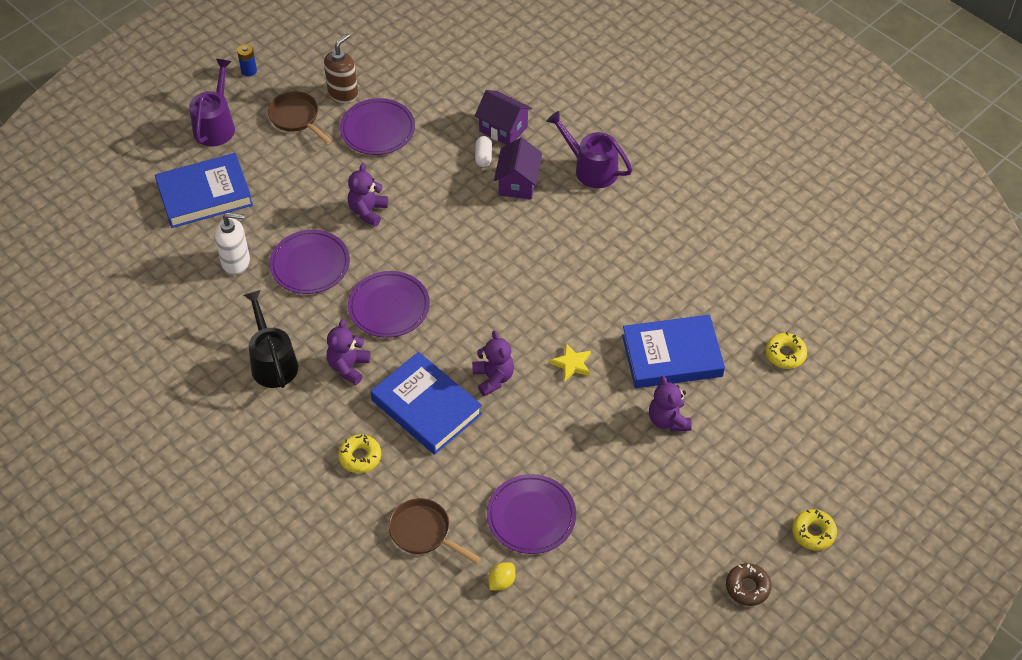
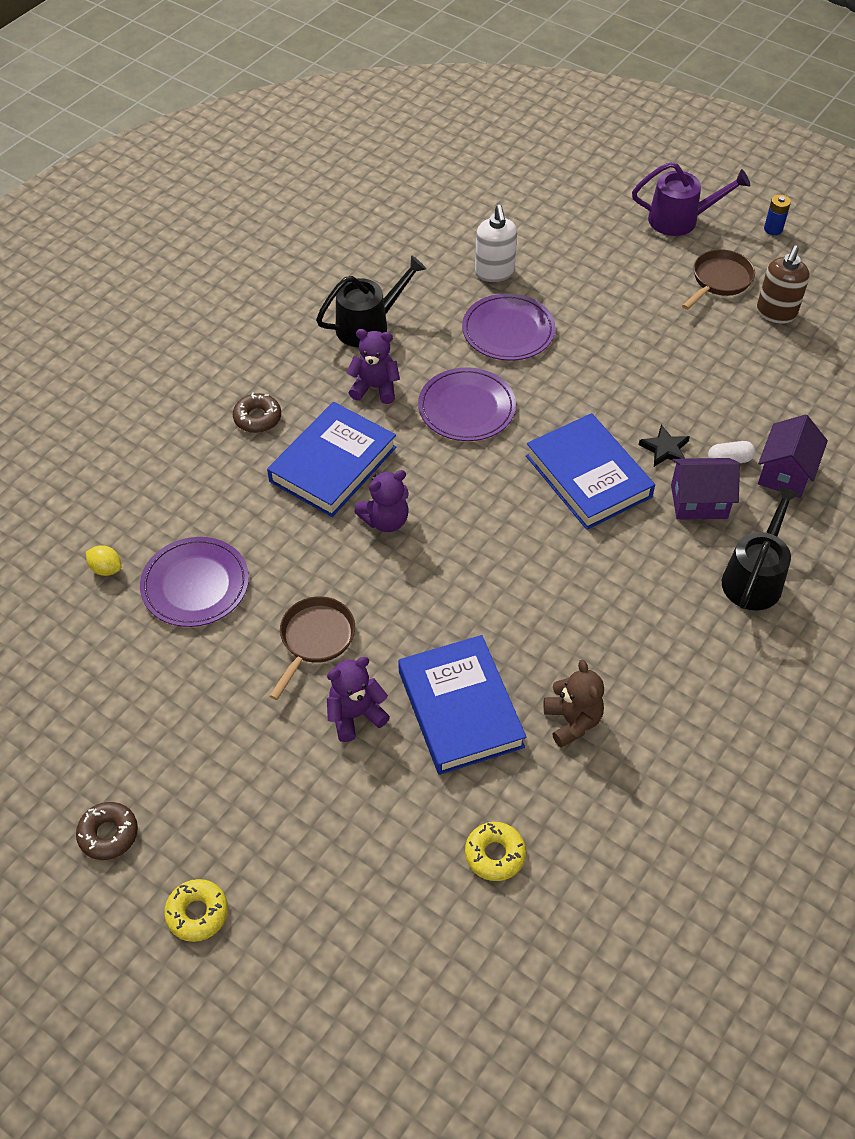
camera: 80 degrees right, 0 degrees up
blue book [155,153,253,228] -> blue book moved to [526,413,655,530]
brown soap dispenser [324,34,358,103] -> brown soap dispenser turned 90 degrees clockwise [757,245,810,323]
yellow donut [338,434,381,473] -> brown donut [233,393,281,433]
purple plate [340,98,415,155] -> none
purple teddy bear [348,163,388,227] -> none
brown pan [389,498,481,564] -> brown pan moved to [269,596,355,700]
purple watering can [546,111,632,188] -> black watering can [722,486,801,611]
yellow star [550,343,591,382] -> none
none -> brown teddy bear [544,660,604,748]
none -> black star [639,425,690,467]

